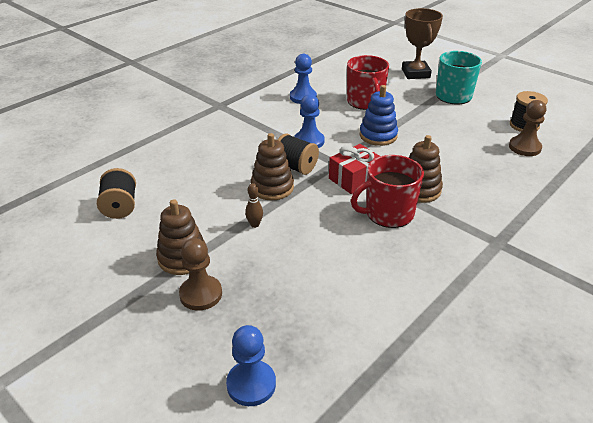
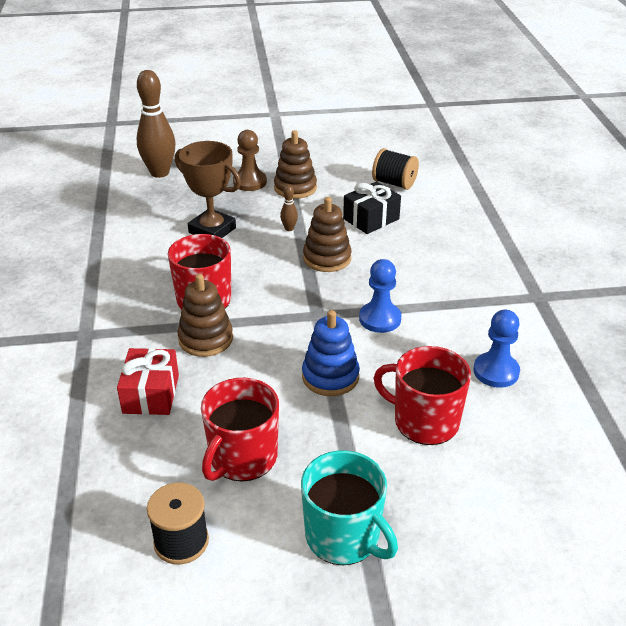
camera: 130 degrees right, 0 degrees up
blue pawn [226,325,276,406] -> brown bowling pin [137,70,175,178]
black spool [277,133,319,175] -> none
red gift [329,144,380,194] -> red gift moved to [117,348,179,415]
brown trophy [402,8,443,79] -> brown trophy moved to [175,141,241,238]
brown pawn [509,100,546,156] -> none
none -> red mug [201,378,279,482]
none -> black gift [343,181,401,234]

